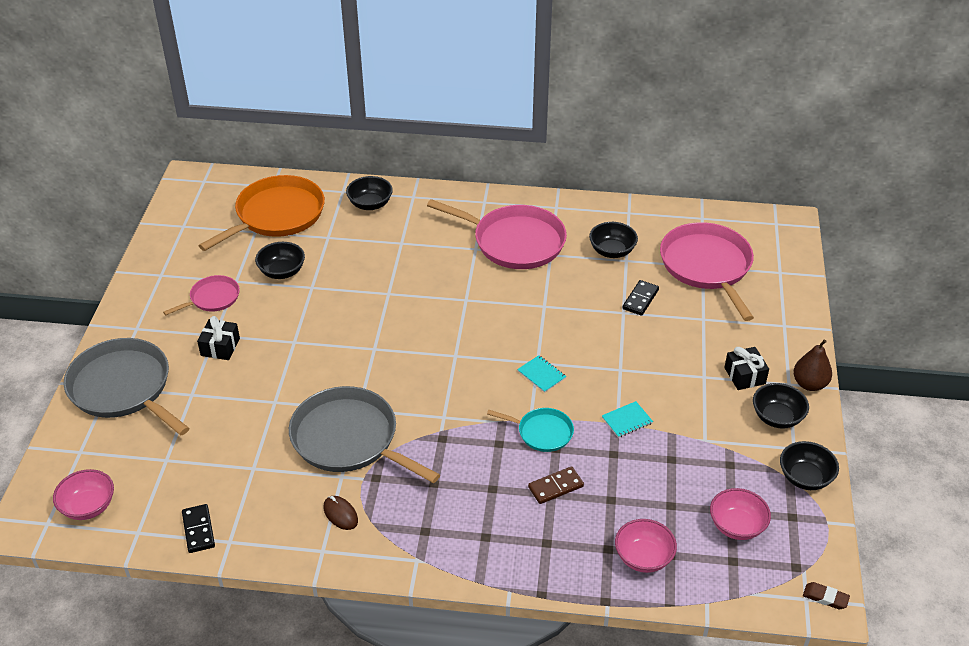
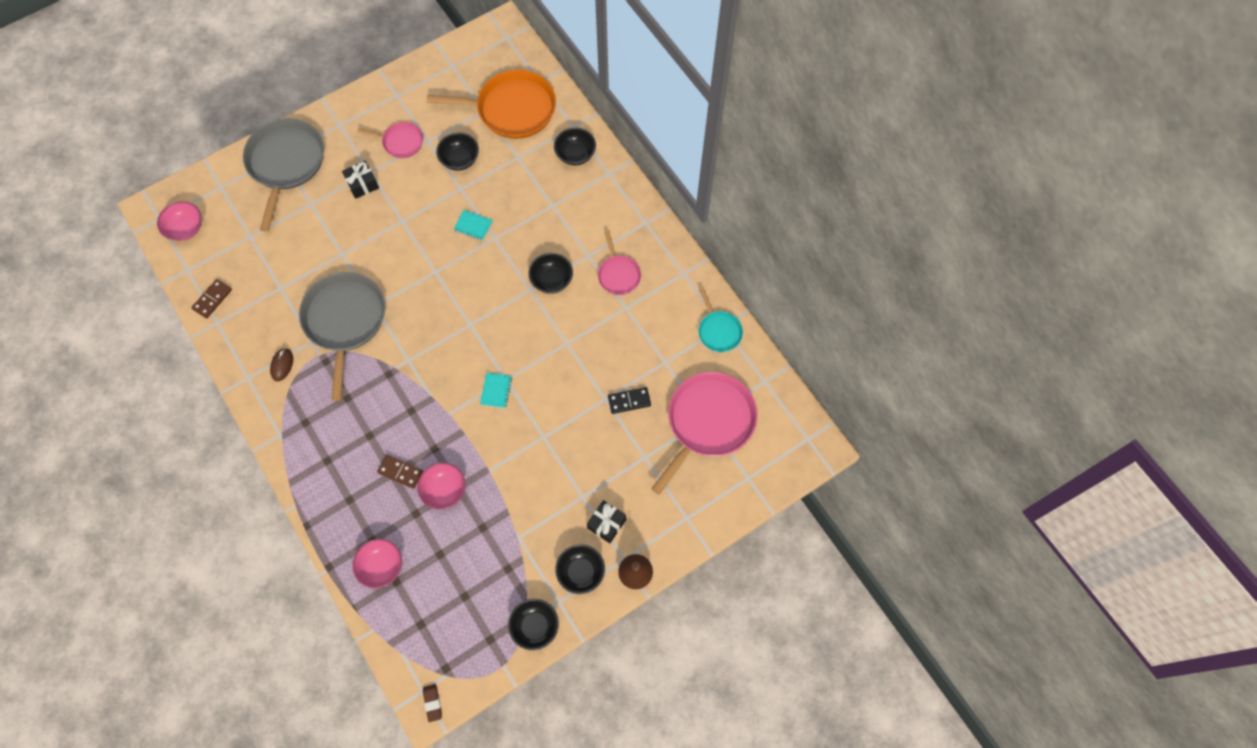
camera: 50 degrees right, 25 degrees up
black domino [182,504,215,553] -> brown domino [191,279,232,318]
pink pan [427,199,567,269] -> pink pan [598,231,641,295], size x0.52
turquoise pan [487,408,574,452] -> turquoise pan moved to [699,288,743,352]
black bowl [589,222,638,258] -> black bowl moved to [528,253,573,294]
turquoise notebook [602,401,653,438] -> turquoise notebook moved to [453,210,493,241]
pink bowl [710,488,771,540] -> pink bowl moved to [417,463,466,510]

